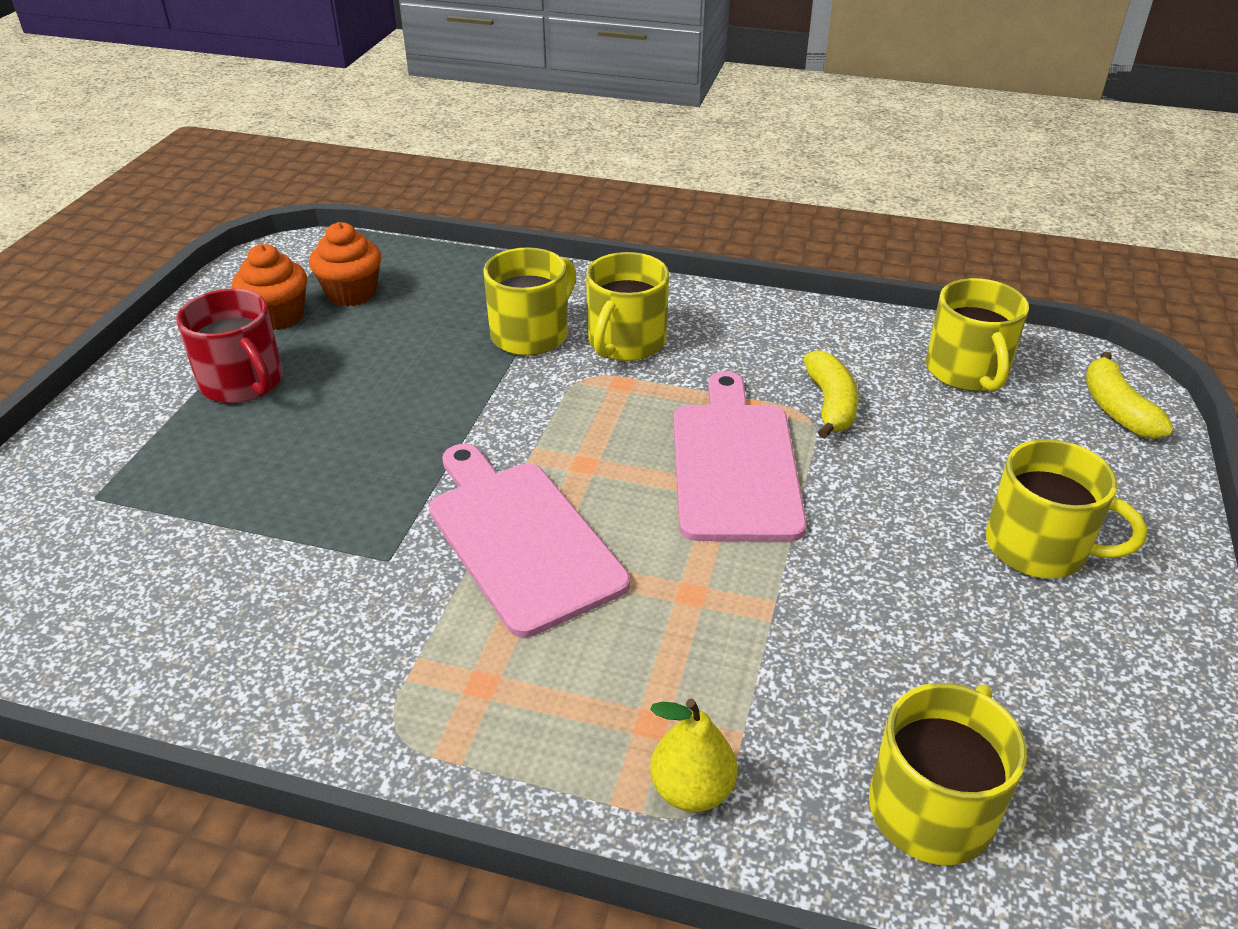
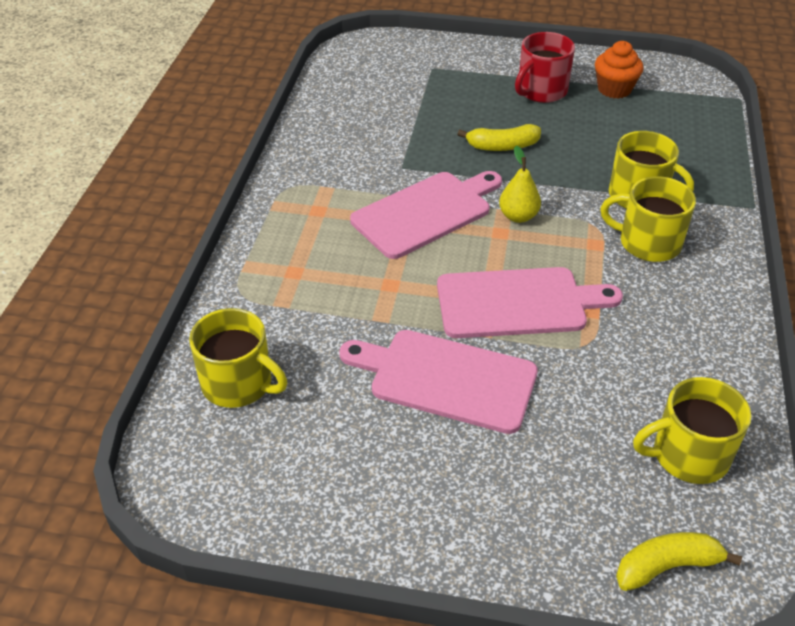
camera: 85 degrees right, 5 degrees up
orange cupcake [309,222,381,307] -> none
yellow pear [650,699,737,812] -> yellow pear moved to [499,146,541,223]
yellow banana [804,350,859,439] -> yellow banana moved to [457,124,541,151]
yellow mug [986,439,1147,578] -> none
none -> pink cutting board [339,330,538,434]

